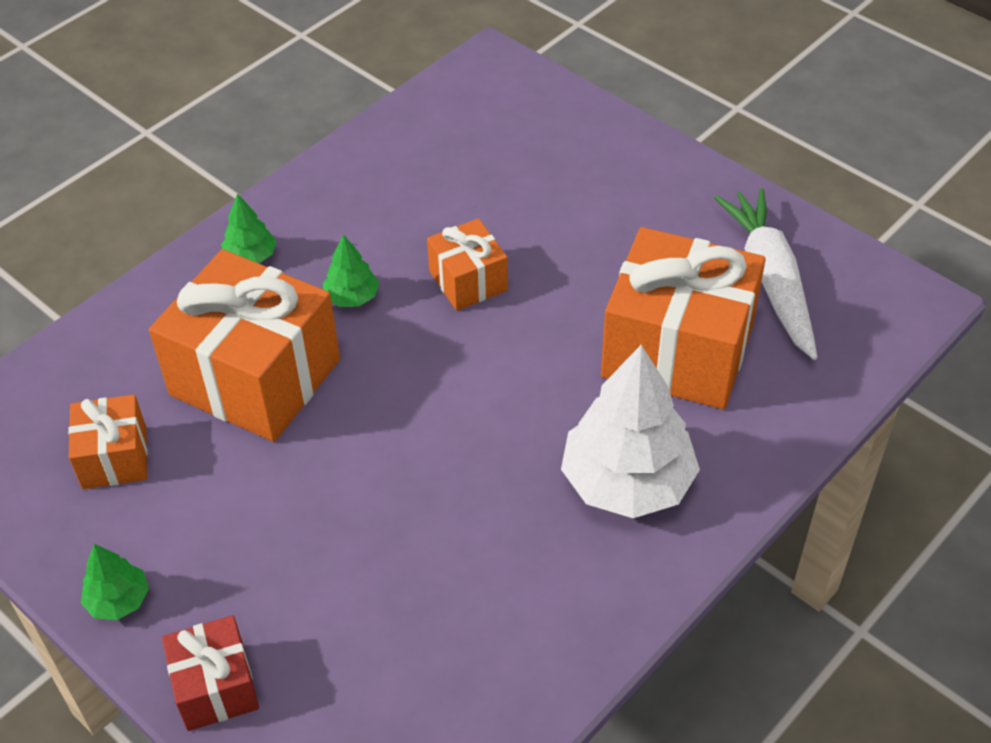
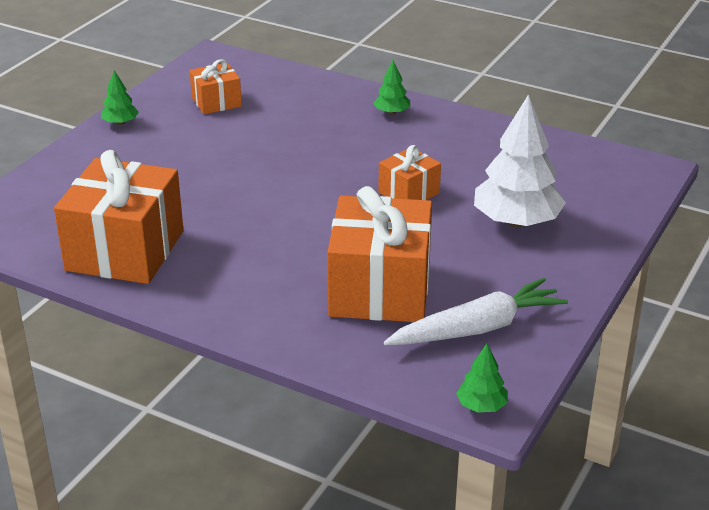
camera: 75 degrees right, 15 degrees down
orange gift [149,249,340,442] -> orange gift moved to [54,150,184,284]
red gift [162,615,259,731] -> none
green tree [323,234,379,307] -> green tree moved to [456,344,508,413]
white tree [561,345,700,518] -> white tree moved to [474,94,566,227]

